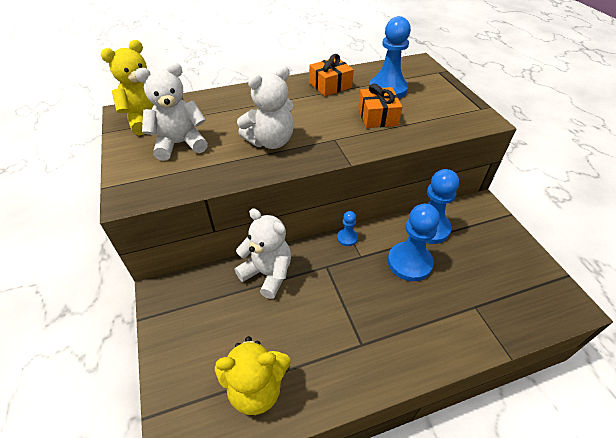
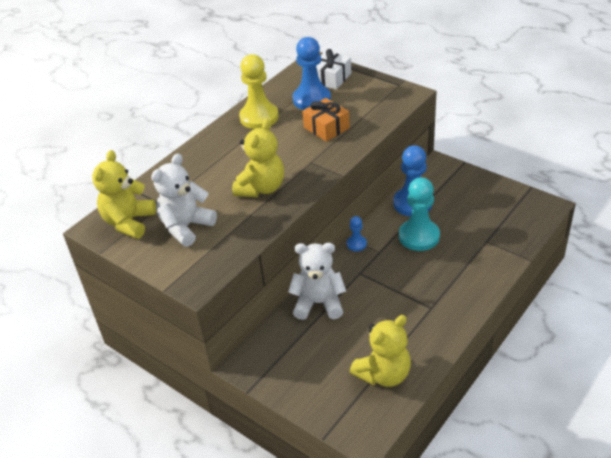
camera: 30 degrees left, 5 degrees down
white teddy bear [237,66,294,149] -> yellow teddy bear [232,119,284,197]
orange gift [309,54,354,96] -> yellow pawn [239,54,279,129]
blue pawn [388,204,440,281] -> turquoise pawn [399,177,440,251]
none -> white gift [316,49,351,90]

